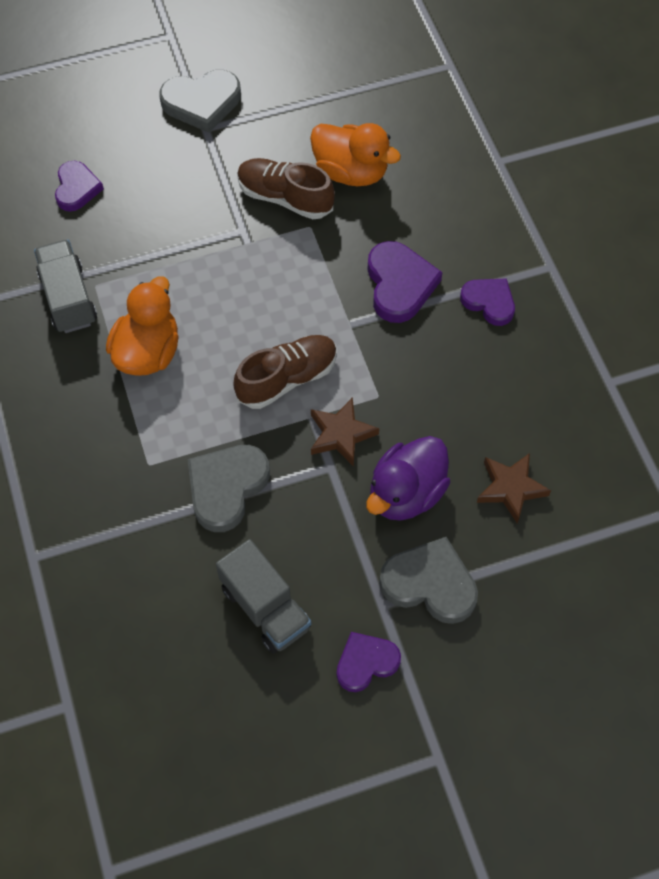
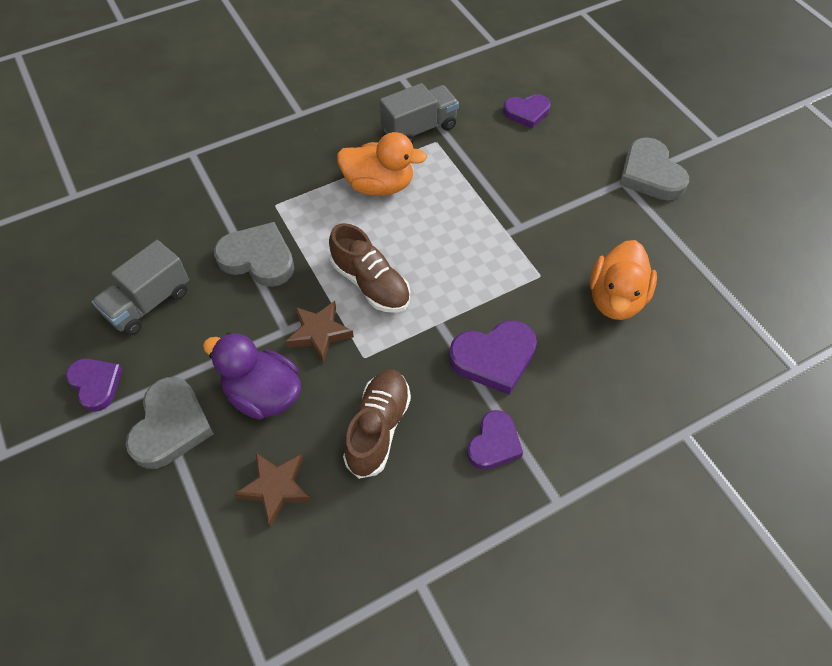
camera: 80 degrees right, 5 degrees down
brown shoe [237,158,335,219] -> brown shoe moved to [343,370,411,479]

